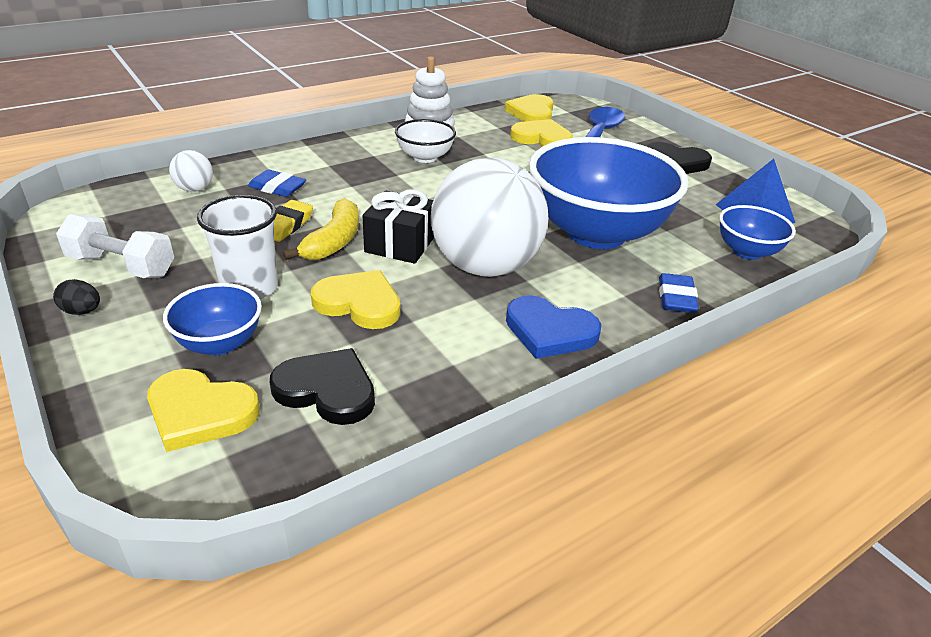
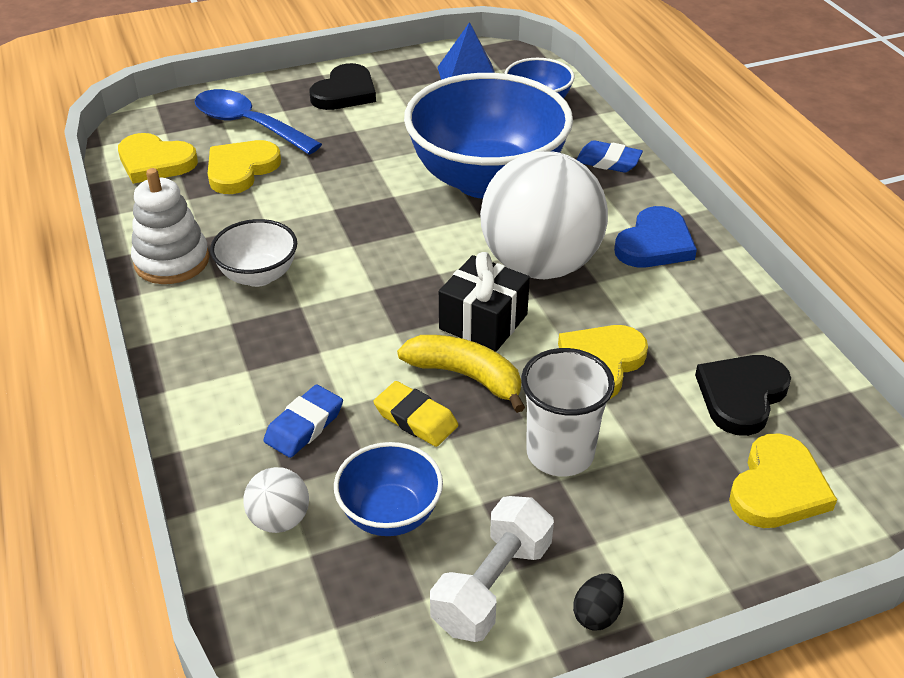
camera: 75 degrees left, 5 degrees up
blue bowl [163,283,262,355] -> blue bowl moved to [334,442,443,536]

